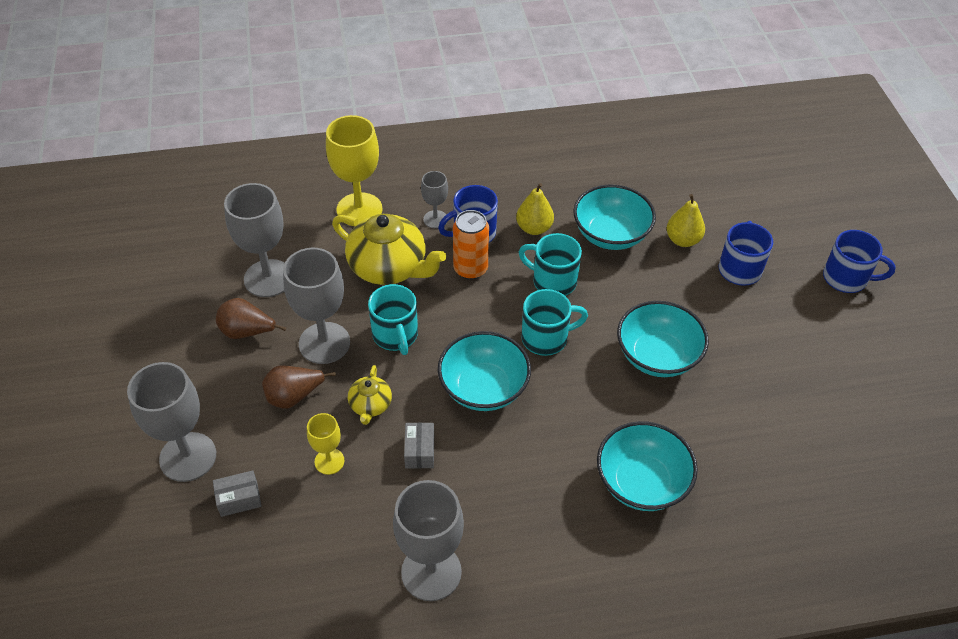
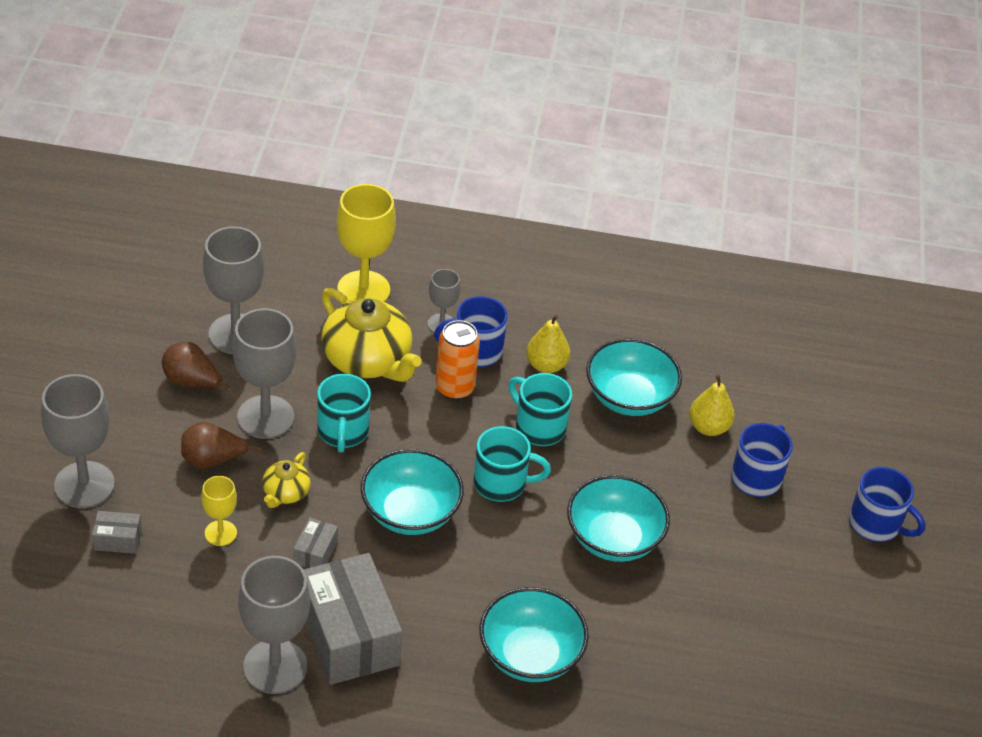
camera: 15 degrees right, 5 degrees down
none -> grey box [303,553,402,685]

